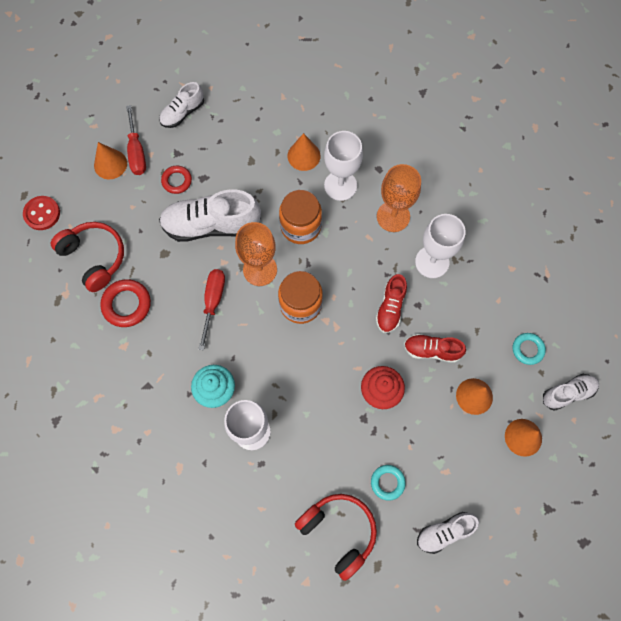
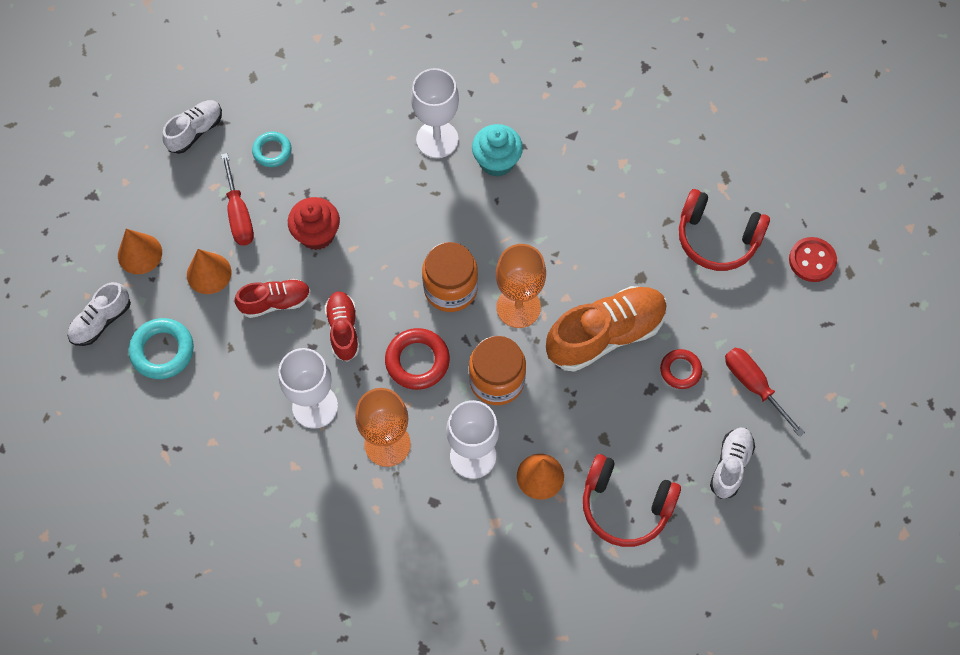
camera: 155 degrees right, 5 degrees down
orange cone [94,142,127,179] -> none
red ring [100,279,151,327] -> red ring moved to [385,328,450,390]
white shoe [159,189,261,242] -> orange shoe [546,286,668,372]
red screwdriver [198,269,225,350] -> red screwdriver moved to [221,153,254,245]
red headphones [295,494,377,581] -> red headphones moved to [583,454,681,547]
turquoise ring [513,333,546,365] -> turquoise ring [129,318,194,379], size x1.55

